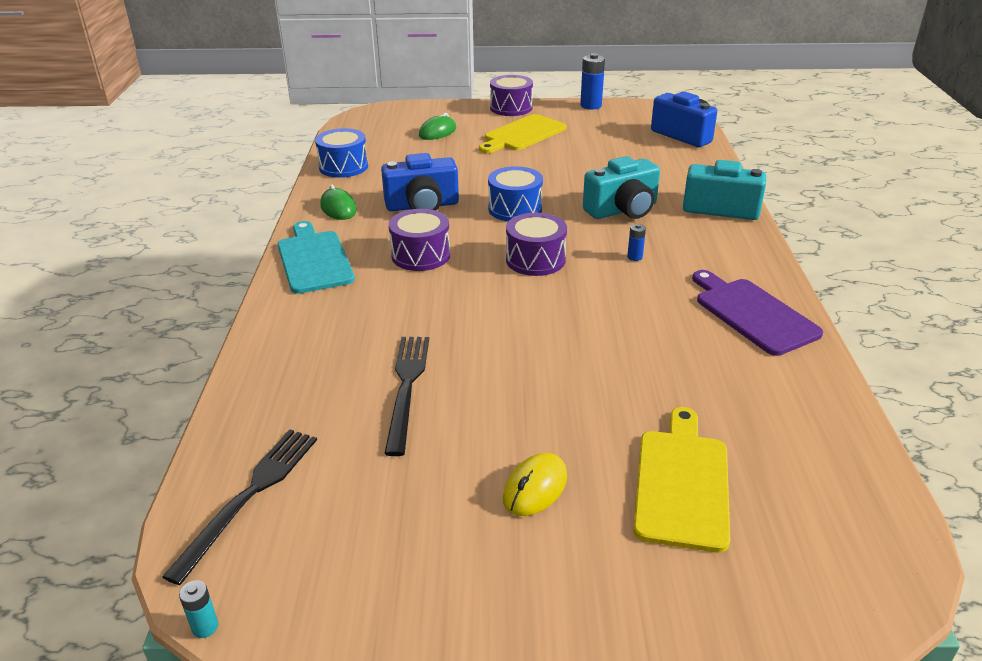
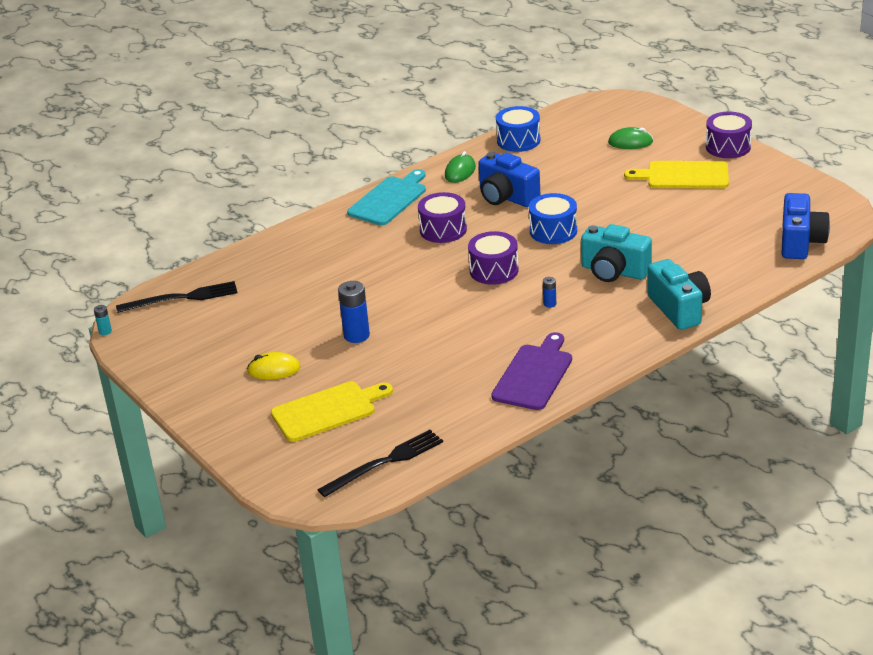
camera: 55 degrees right, 0 degrees up
black fork [384,337,429,456] -> black fork moved to [317,430,443,497]
blue battery [580,53,605,110] -> blue battery moved to [338,281,370,343]

